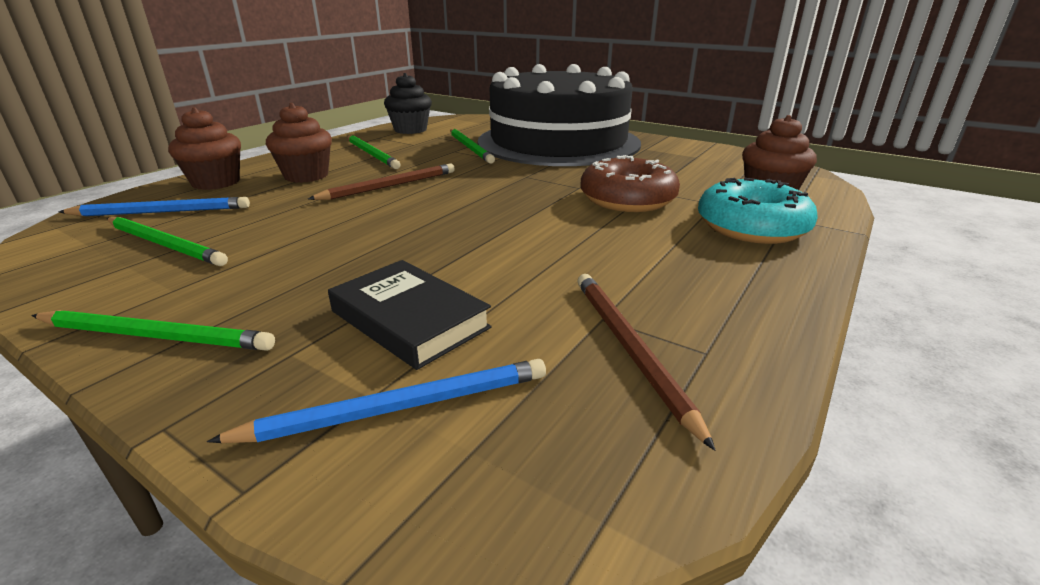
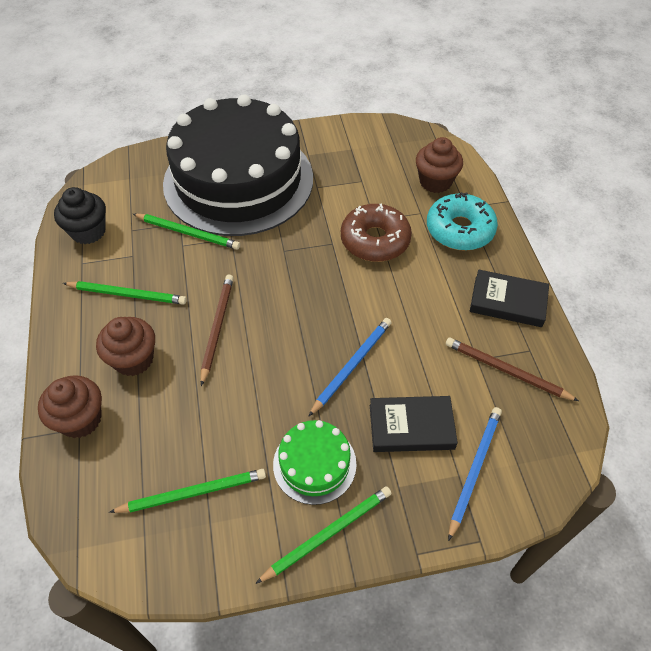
camera: 45 degrees left, 25 degrees up
blue pencil [59,197,250,216] -> blue pencil moved to [308,318,392,417]
none -> green cake [273,420,357,505]
none -> black book [470,269,549,327]

